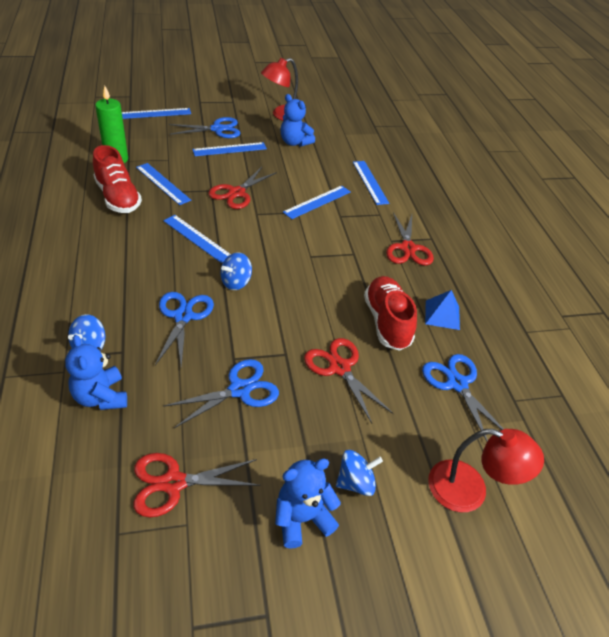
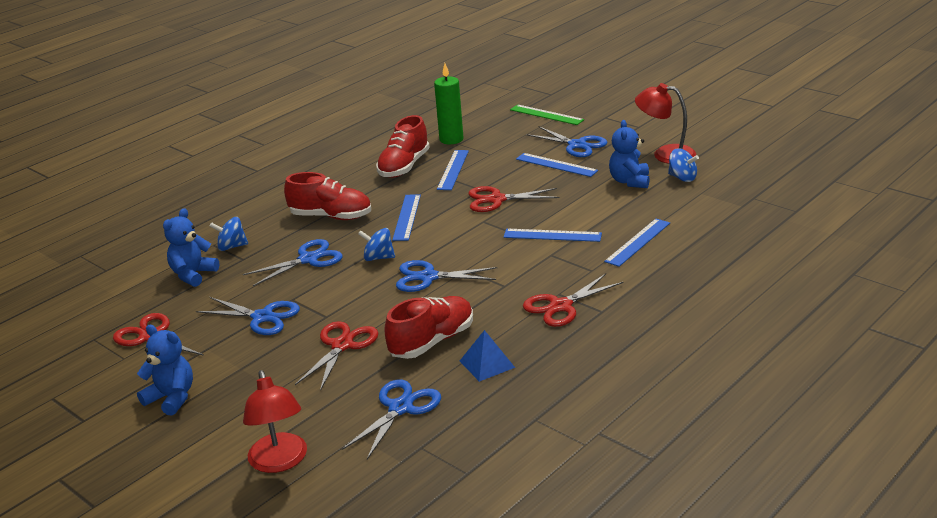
camera: 60 degrees right, 15 degrees down
blue ruler [122,108,191,119] -> green ruler [510,104,584,125]
blue spinning top [336,450,383,496] -> blue spinning top moved to [668,148,699,182]
none -> red shoe [284,172,371,220]
none -> blue scissors [396,260,497,292]

